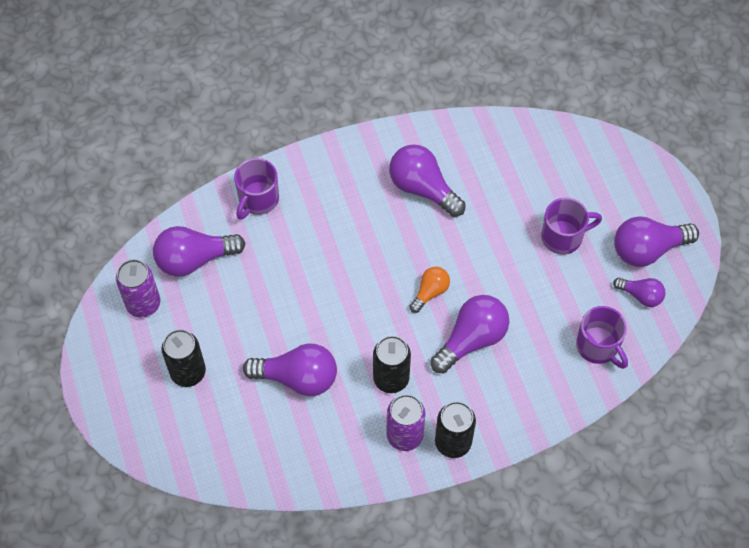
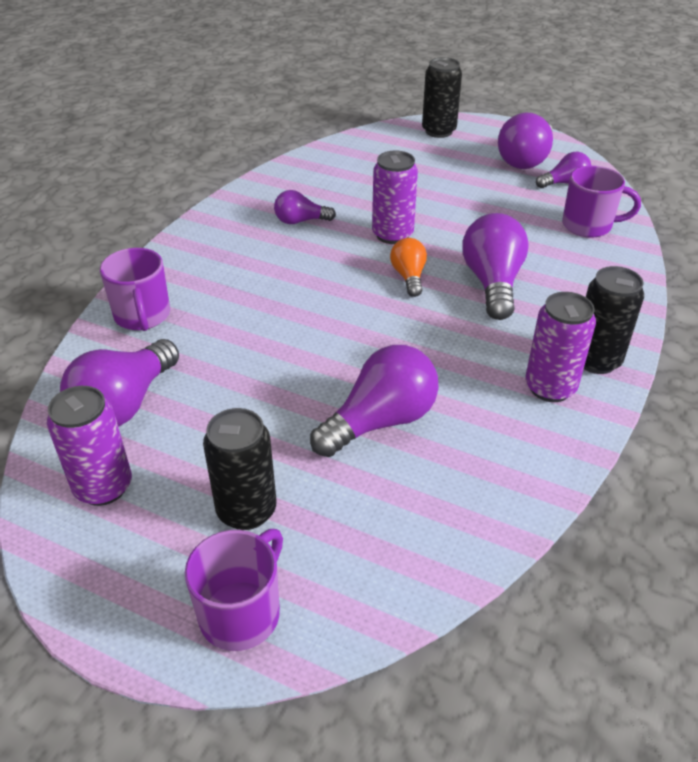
camera: 45 degrees left, 20 degrees down
black can [373,336,411,393] -> black can moved to [422,57,462,138]
purple light bulb [389,144,466,217] -> purple light bulb [274,190,336,224], size x0.57
purple mug [541,197,602,255] -> purple mug moved to [185,529,283,651]
none -> purple can [372,150,418,244]

